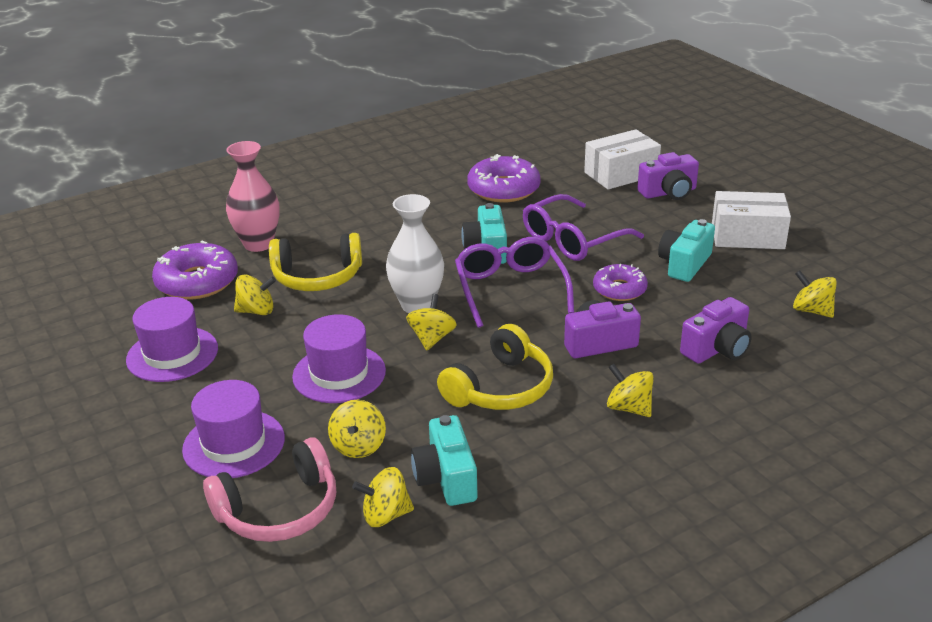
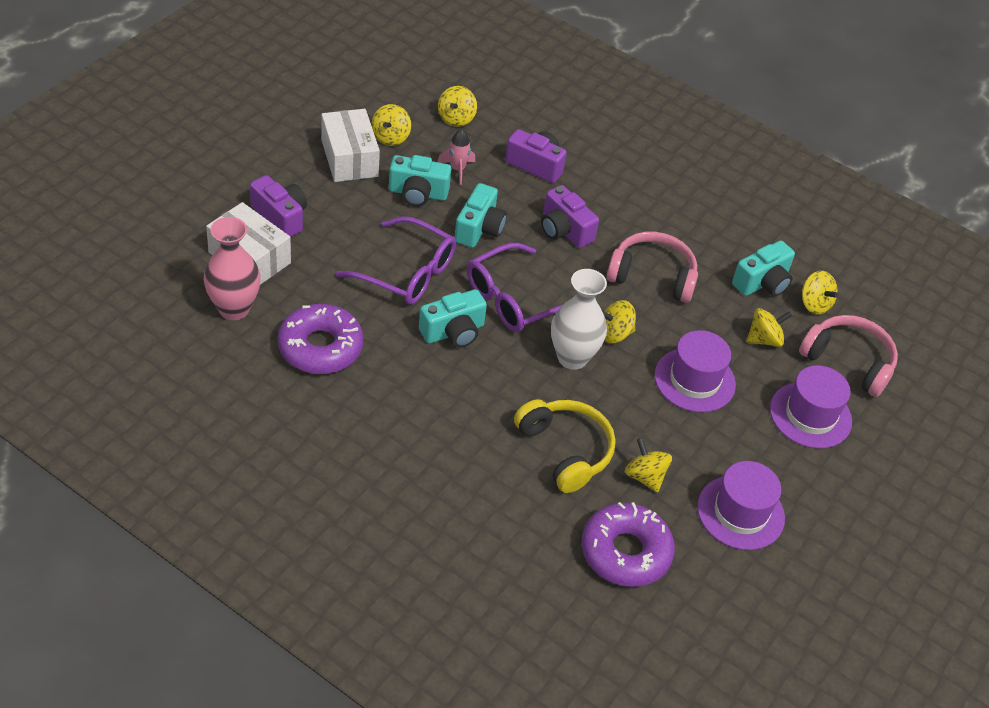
camera: 120 degrees left, 15 degrees up
pink vase [226,141,280,252] -> pink vase moved to [204,217,261,320]
yellow headphones [437,324,553,410] -> pink headphones [607,232,698,303]
purple donut [593,264,648,301] -> turquoise camera [455,183,507,248]
yellow spinning top [607,363,654,417] -> yellow spinning top moved to [371,104,411,146]
none -> pink rocket [438,129,475,185]

